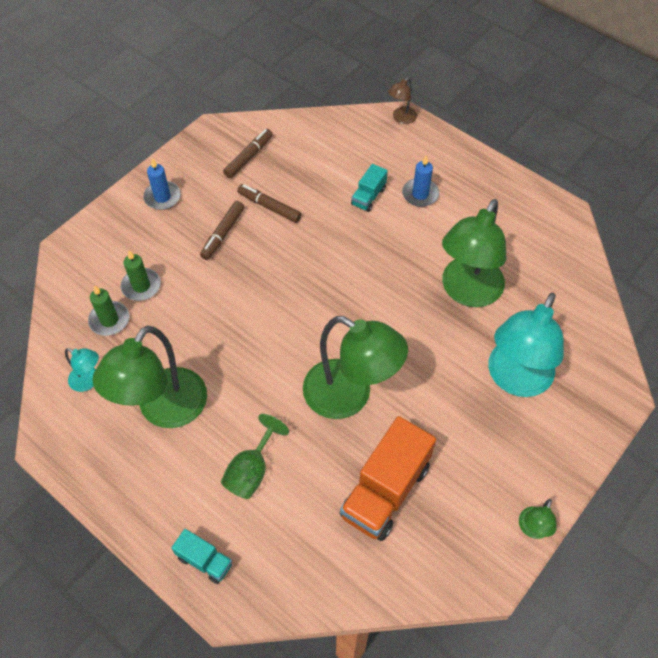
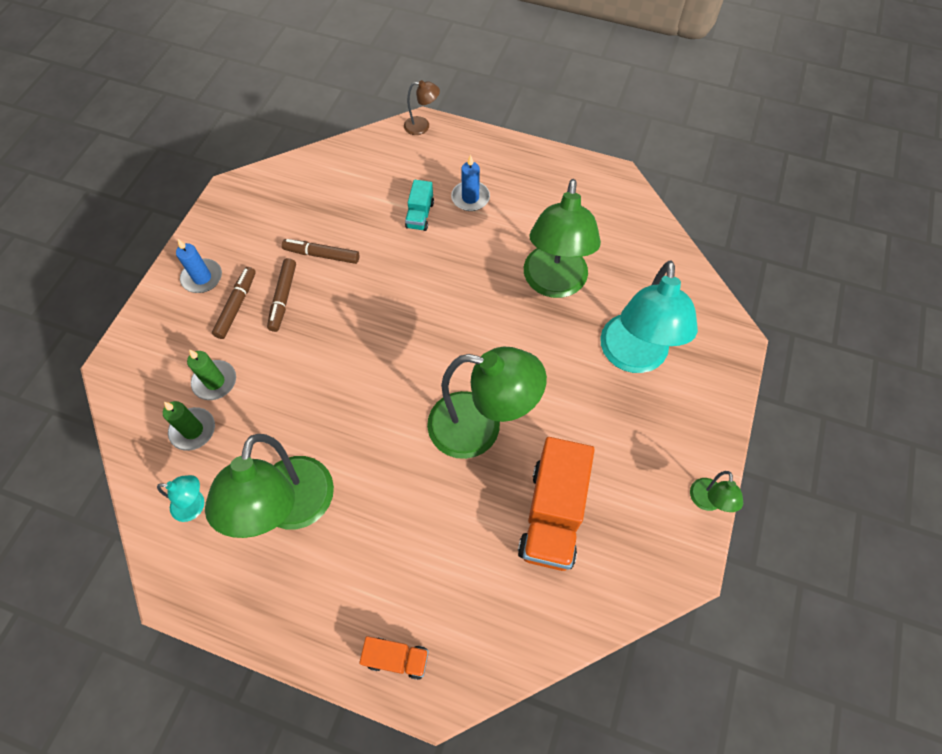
camera: 20 degrees left, 5 degrees up
turquoise truck [171,529,232,584] -> orange truck [359,636,429,680]
green goblet [221,414,289,499] -> none
brown marker [223,129,273,178] -> brown marker moved to [212,267,256,339]
brown lamp [388,77,417,124] -> brown lamp turned 105 degrees counterclockwise [404,80,440,135]

